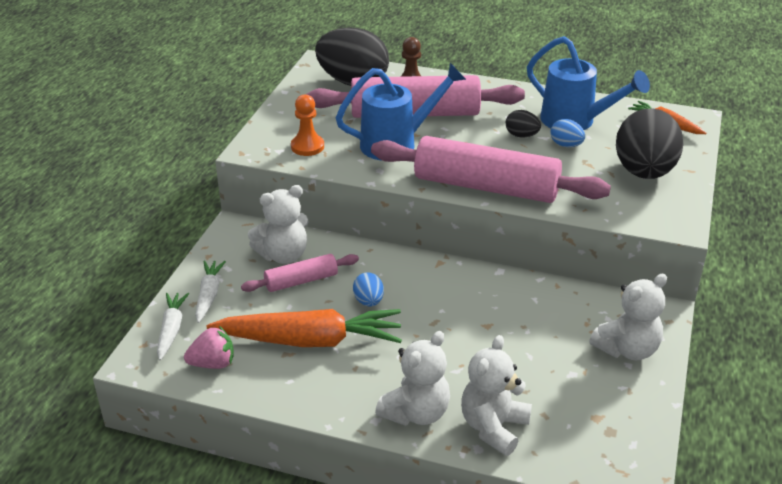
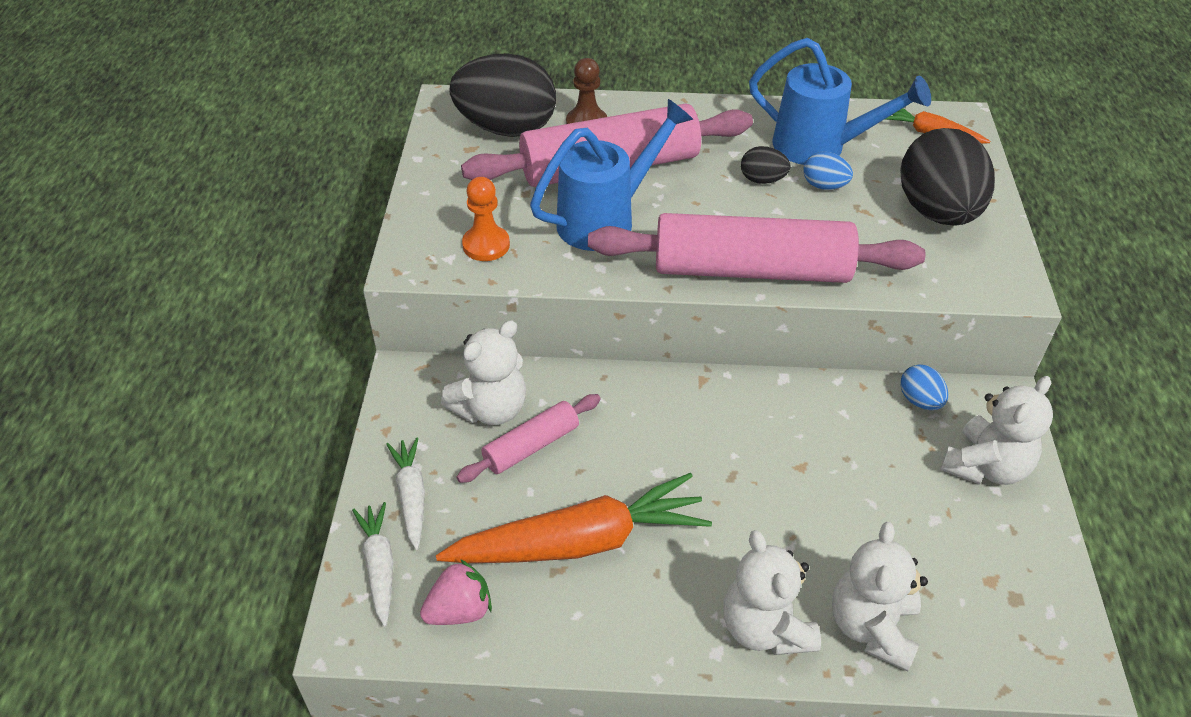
camera: 15 degrees left, 10 degrees up
blue egg [353,272,384,307] -> blue egg moved to [900,364,948,410]
white teddy bear [375,331,450,426] -> white teddy bear turned 135 degrees clockwise [723,530,821,655]

